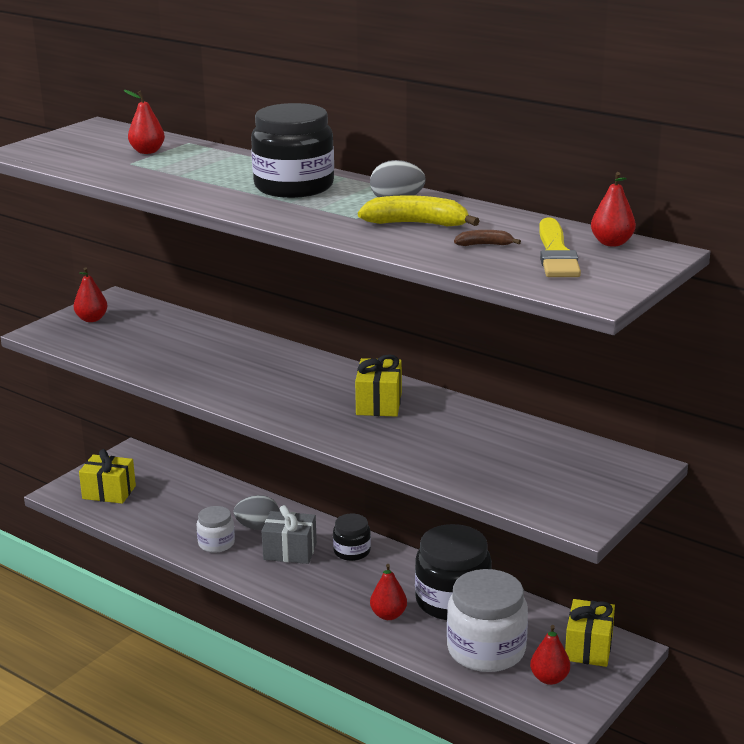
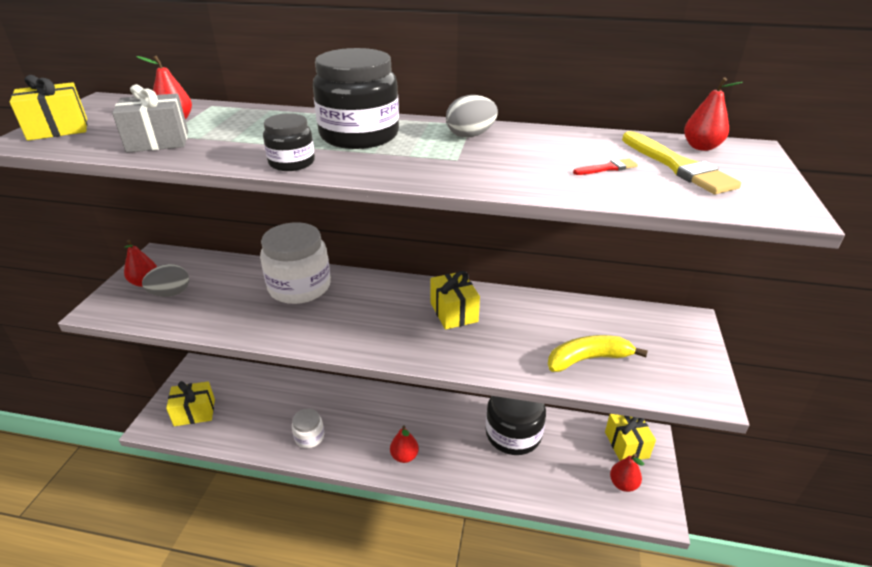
camera: 25 degrees left, 10 degrees up
grey egg [233,495,280,530] -> grey egg moved to [142,264,189,297]
grey gift [262,505,317,564] -> grey gift moved to [112,84,188,153]
black jar [333,513,371,561] -> black jar moved to [263,113,315,171]
yellow banana [358,195,480,226] -> yellow banana moved to [548,335,648,372]
red pear [370,564,407,620] -> red pear moved to [390,425,419,463]
white jar [447,569,528,672] -> white jar moved to [260,222,331,304]
brown banana [454,230,521,246] -> red brush [573,159,638,175]
none -> yellow gift [10,75,87,141]

